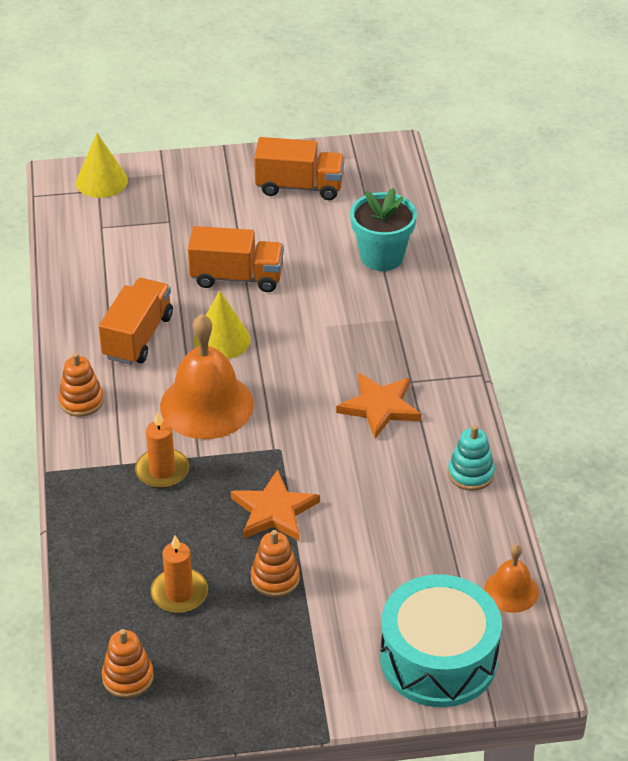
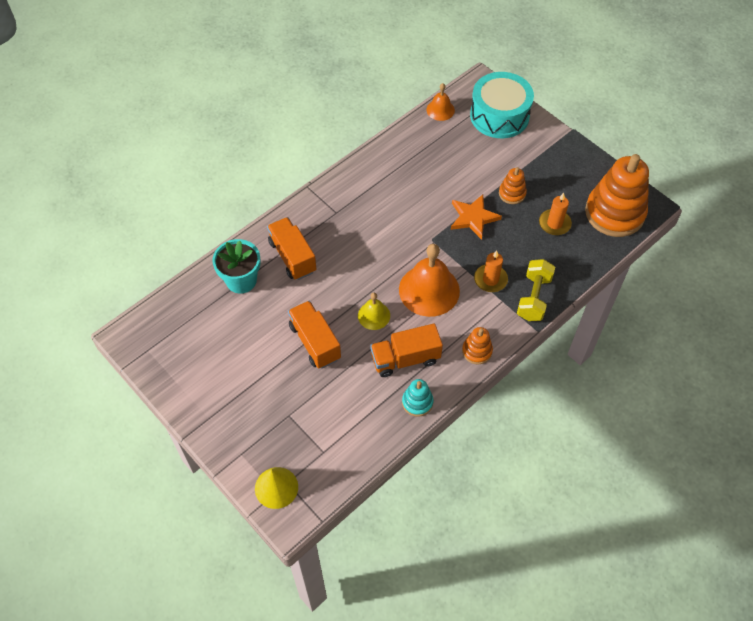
camera: 125 degrees left, 15 degrees up
orange stacking toy [102,629,154,698] -> orange stacking toy [585,154,649,237], size x2.16
yellow cone [193,290,251,359] -> yellow bell [358,293,390,330]
orange truck [254,137,345,200] -> orange truck moved to [267,217,316,280]
orange star [336,373,421,439] -> none
turquoise stacking toy [448,425,495,491] -> turquoise stacking toy moved to [402,379,433,417]
none -> yellow dumbbell [517,259,555,321]

